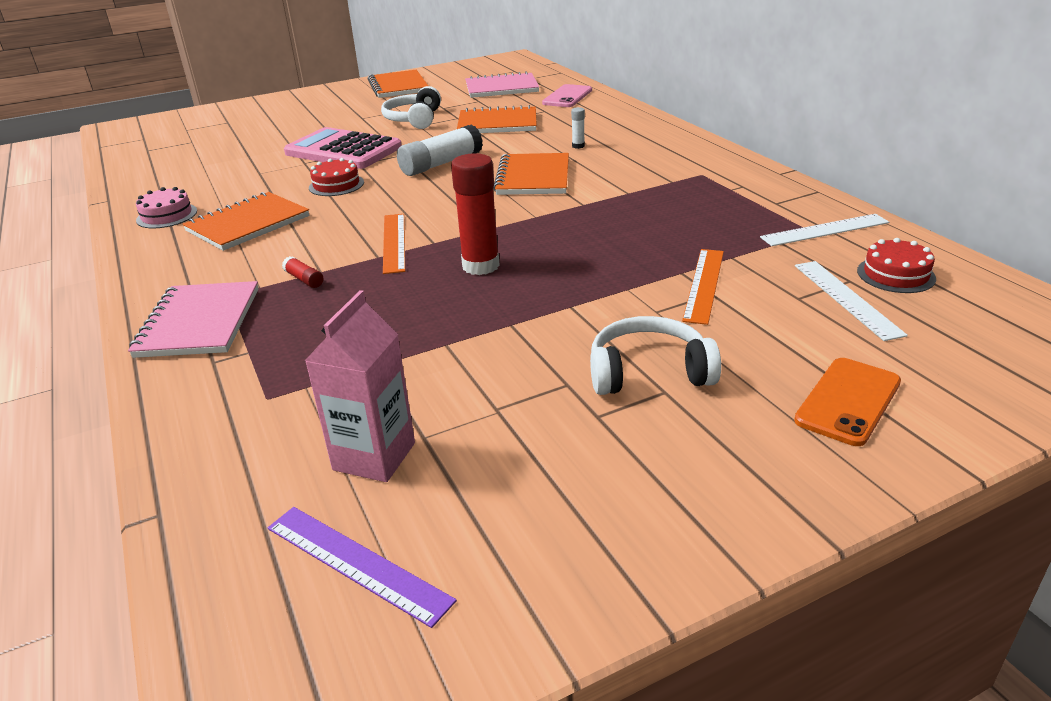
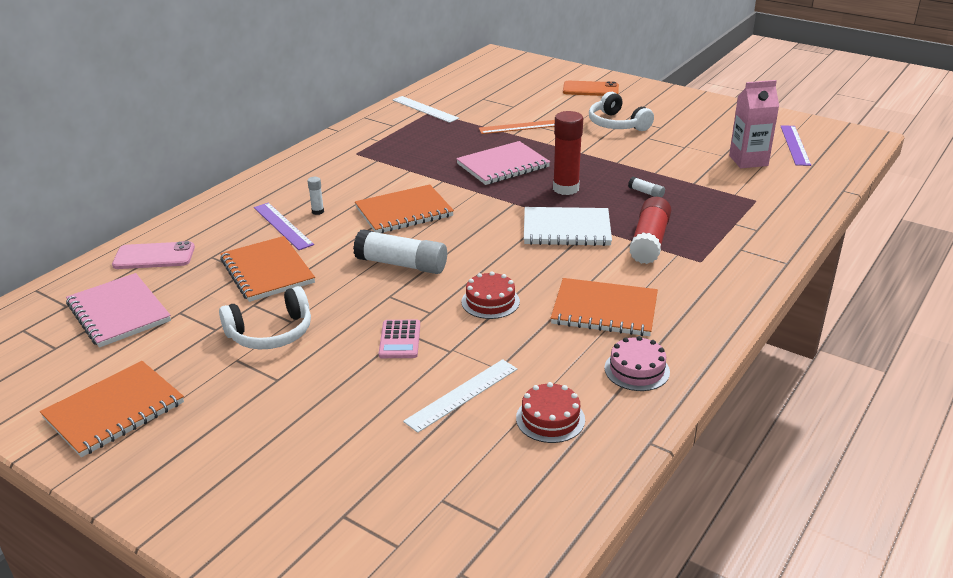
camera: 120 degrees left, 0 degrees up
pink notebook [128,281,259,358] -> pink notebook moved to [456,141,550,185]
red glue stick [282,256,323,288] -> red glue stick [629,197,671,264], size x2.22
pink calculator [284,127,402,169] -> pink calculator [379,320,420,358], size x0.46
orange ruler [383,214,405,274] -> white notebook [524,207,612,246]
white ruler [795,261,908,341] -> white ruler moved to [403,359,517,433]
red cake [857,238,936,293] -> red cake moved to [516,382,585,443]
none -> purple ruler [254,203,314,250]
none -> white glue stick [628,177,665,198]

